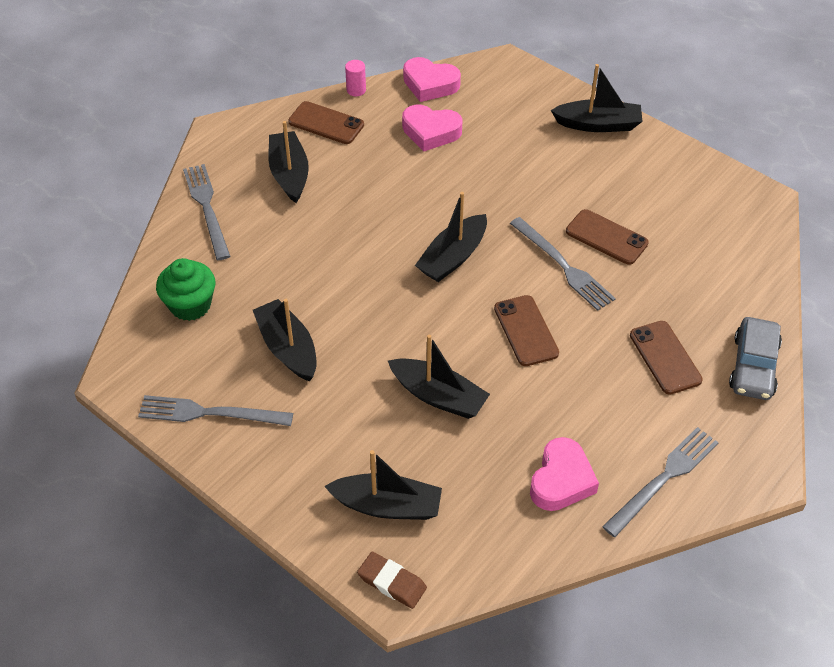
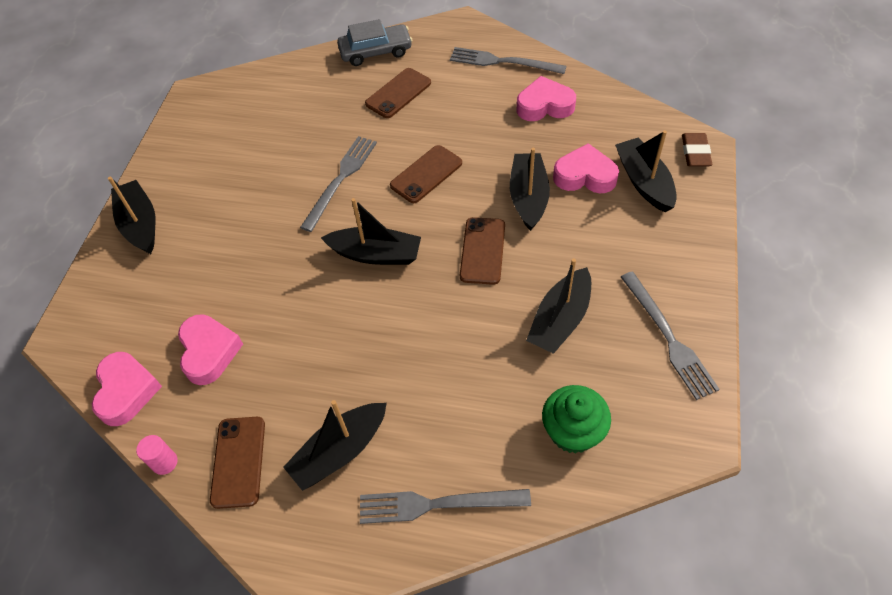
camera: 115 degrees left, 5 degrees up
grey fork [183,164,230,260] -> grey fork turned 45 degrees clockwise [360,489,531,524]
brown phone [566,209,649,265] -> brown phone moved to [460,217,505,285]
none -> pink heart [553,143,619,193]

